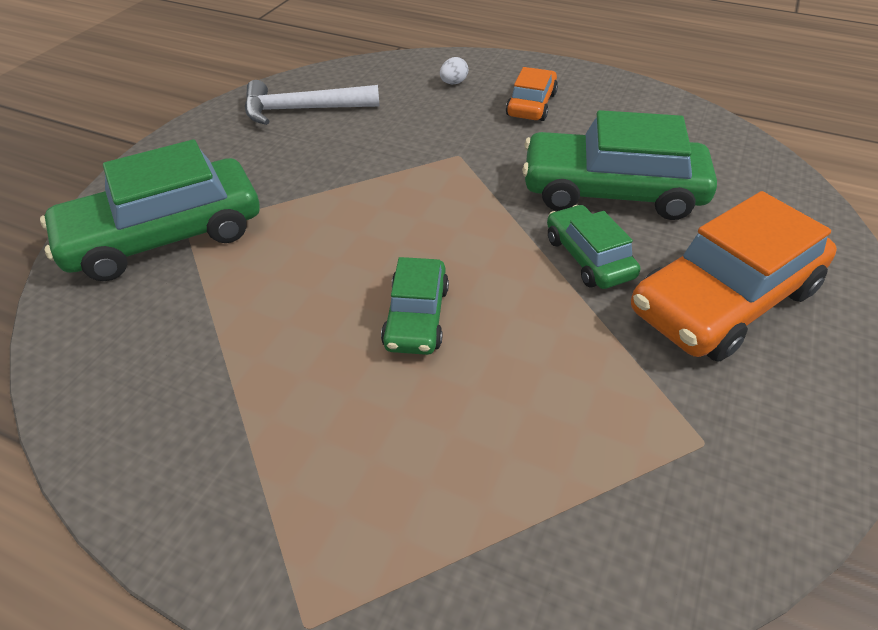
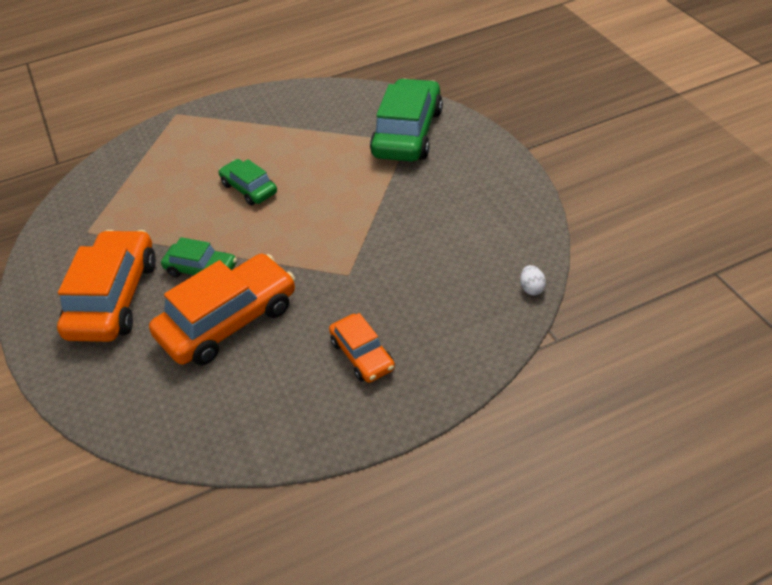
camera: 135 degrees right, 0 degrees up
white hammer [245,80,380,125] -> none
white egg [440,57,468,85] -> white egg moved to [520,265,546,295]
green car [522,110,717,220] -> orange car [149,254,295,365]

